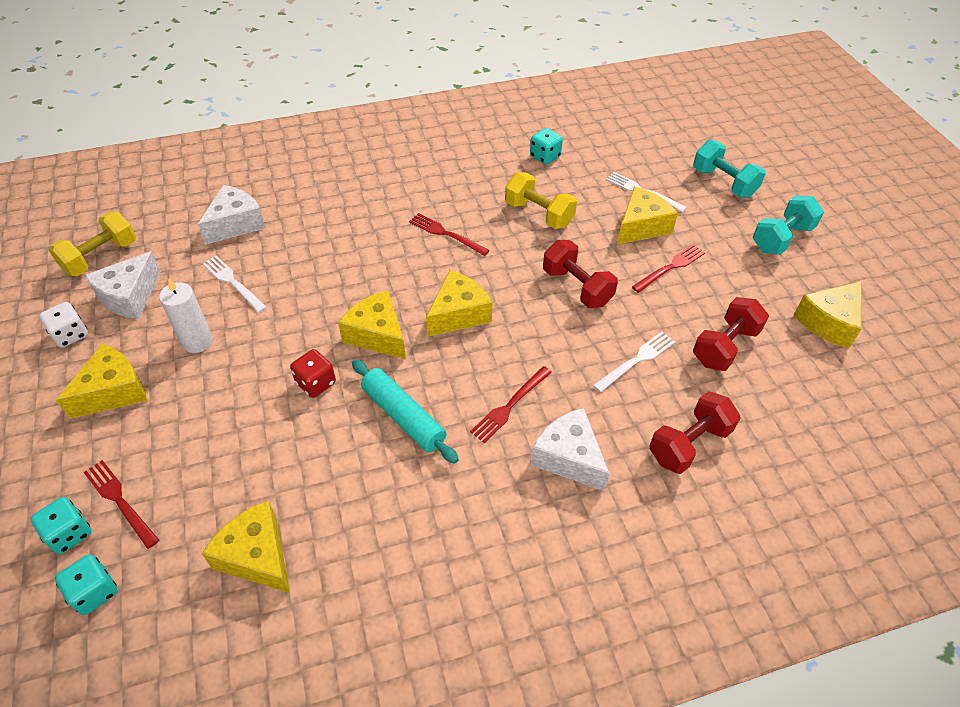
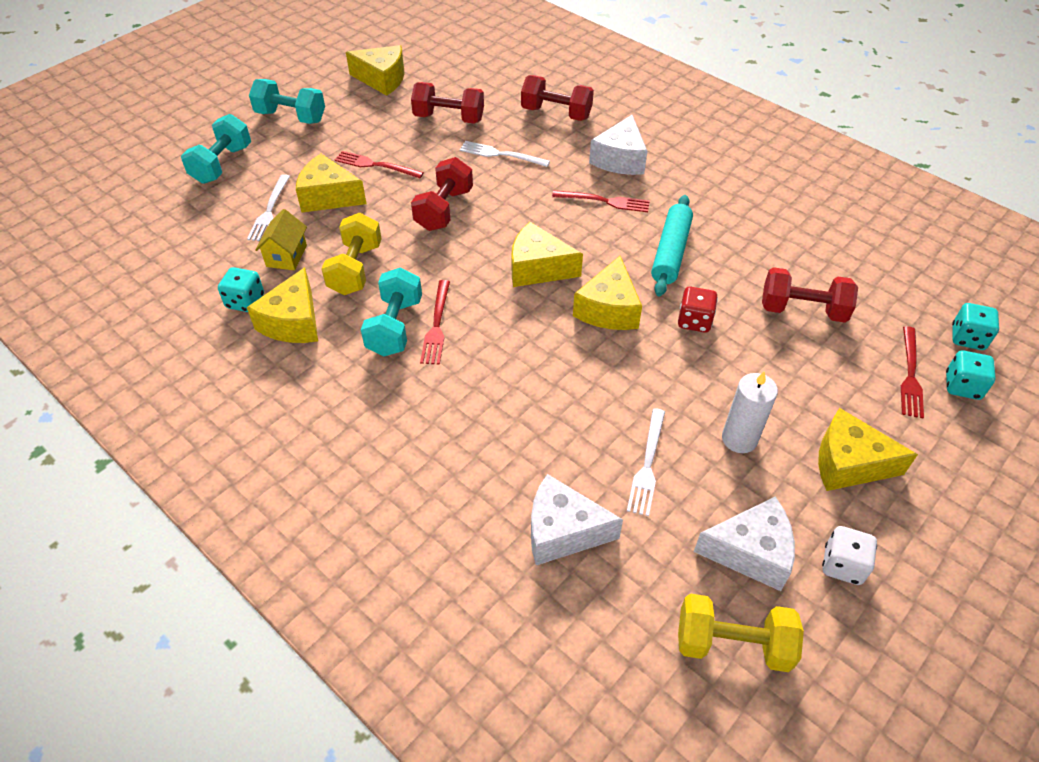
camera: 120 degrees left, 0 degrees up
yellow cheese [202,501,290,593] -> yellow cheese moved to [247,267,318,343]
none -> yellow house [255,209,307,270]
none -> turquoise dumbbell [361,268,422,356]
none -> red dumbbell [762,267,858,323]

